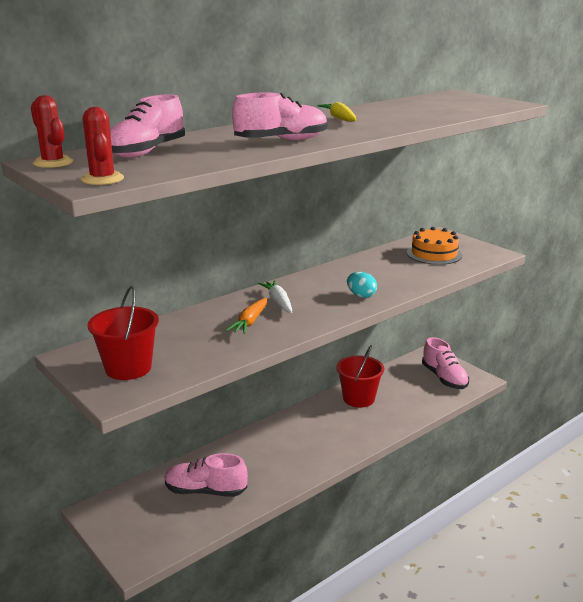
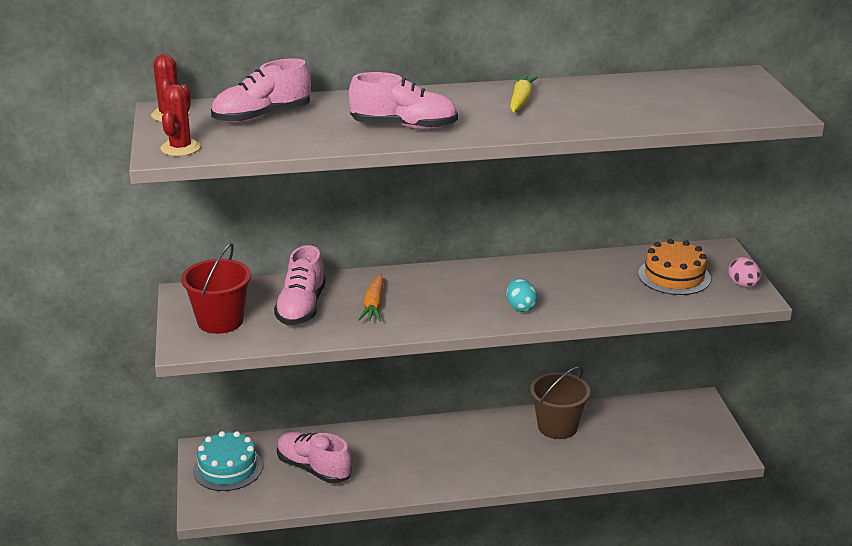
camera: 30 degrees right, 5 degrees up
orange carrot [226,298,267,334] -> orange carrot turned 45 degrees counterclockwise [358,274,384,322]
white carrot [258,280,292,313] -> none
red bucket [336,345,384,408] -> brown bucket [530,366,590,439]
pink shoe [422,337,469,389] -> pink shoe moved to [274,245,326,325]
none -> turquoise cake [193,431,263,491]
none -> pink egg [728,257,761,287]

